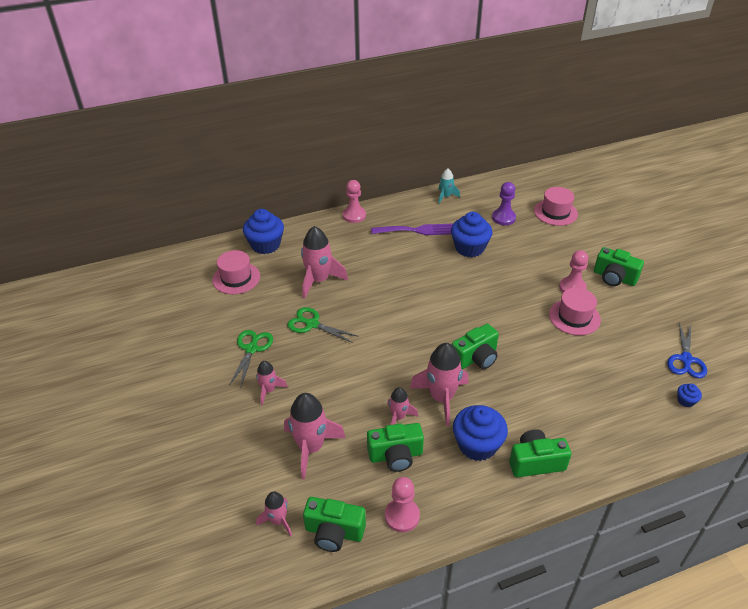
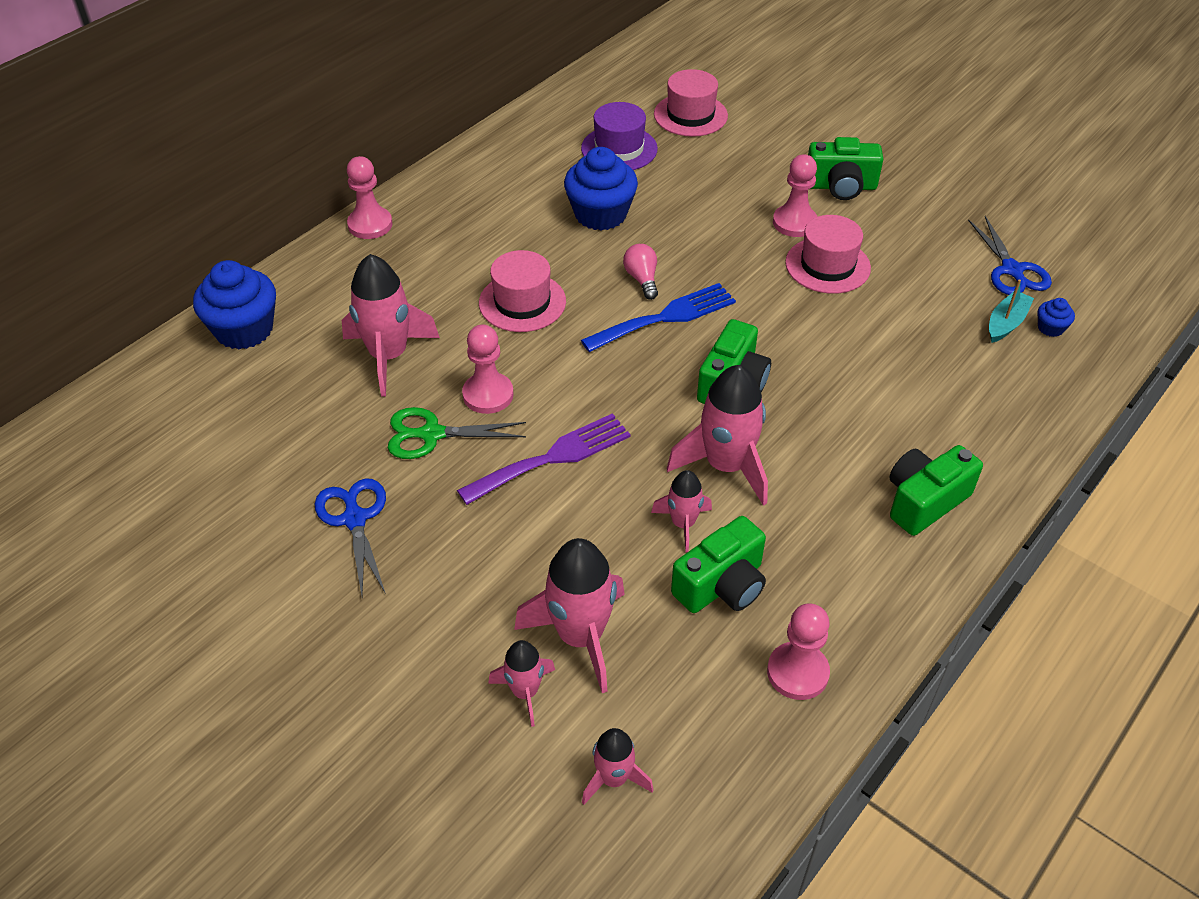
camera: 30 degrees left, 5 degrees up
pink hat [212,250,260,294] -> pink hat moved to [479,250,566,332]
green scissors [229,330,273,389] -> blue scissors [315,479,386,596]
pink rocket [256,361,288,405] -> pink rocket moved to [488,640,555,727]
green camera [303,497,366,552] -> none
purple fork [371,224,453,235] -> purple fork moved to [457,413,631,505]
turquoise rocket [438,169,460,204] -> none
blue cupcake [453,405,508,461] -> none
purple pawn [492,182,516,225] -> purple hat [581,102,658,170]
none -> pink pawn [462,325,514,414]
none -> blue fork [581,283,736,352]
none -> pink light bulb [623,244,658,300]
none -> turquoise boat [989,279,1034,343]

